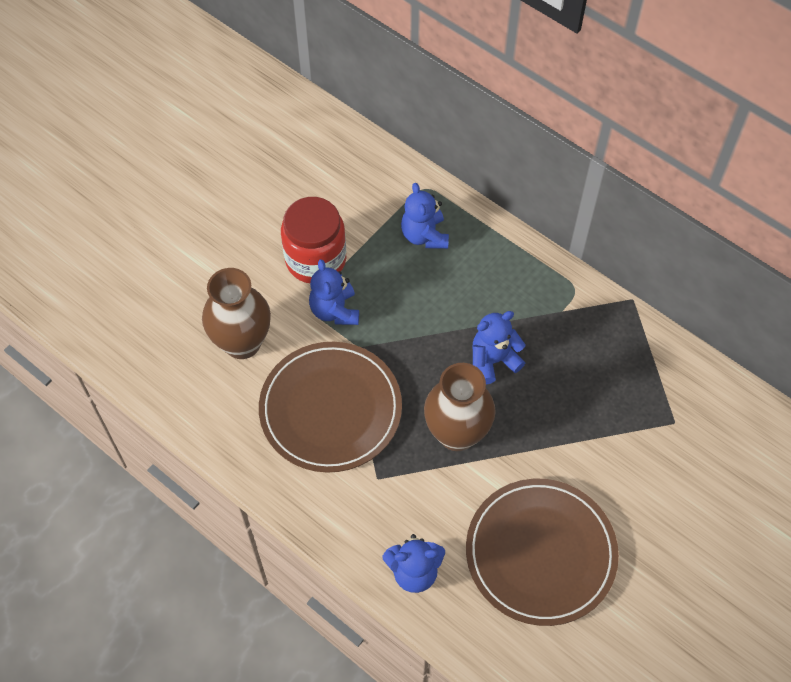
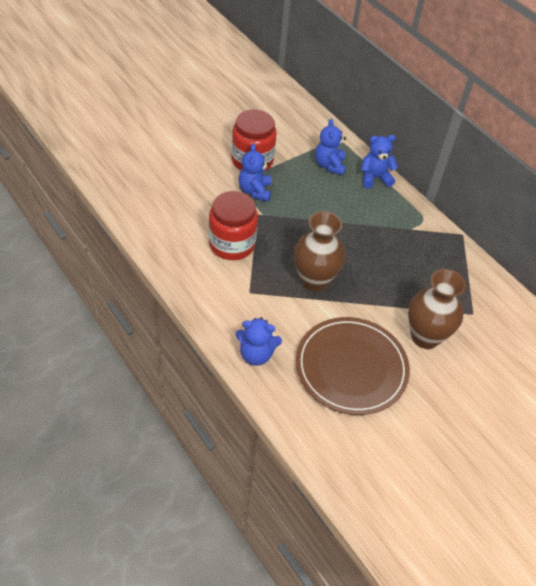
camera: 10 degrees right, 10 degrees down
brown vase [202,268,271,359] -> brown vase moved to [408,269,466,349]
brown plate [259,342,402,473] -> red jar [209,191,258,260]
blue teddy bear [473,311,525,384] -> blue teddy bear moved to [361,135,398,188]

